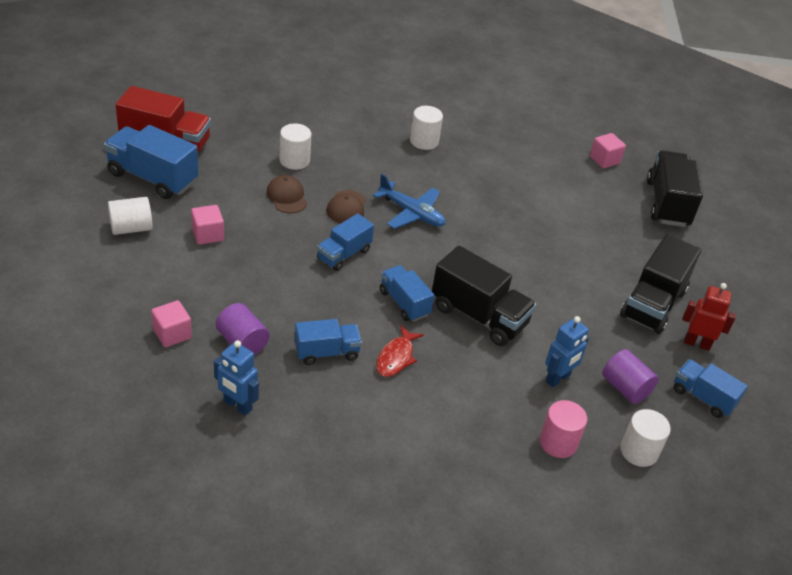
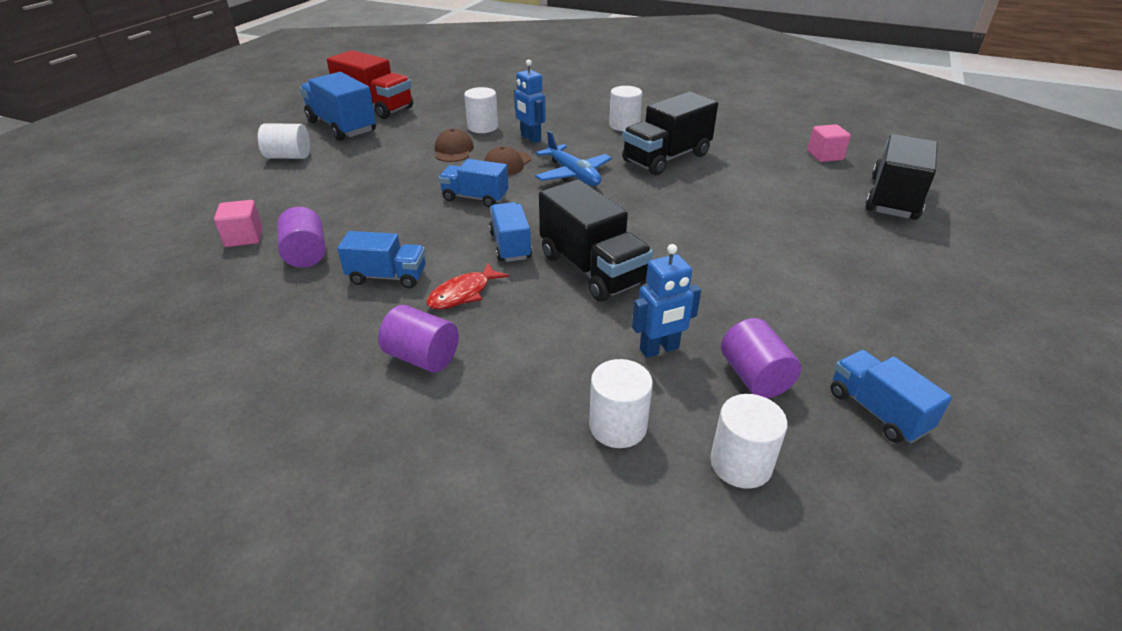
camera: 25 degrees right, 5 degrees down
pink cube [191,205,224,245] -> none
blue robot [214,340,259,416] -> blue robot moved to [514,59,546,143]
blue truck [317,213,374,271] -> blue truck turned 45 degrees clockwise [439,159,509,208]
pink cylinder [540,400,587,458] -> white cylinder [589,359,653,448]
black truck [620,234,701,334] -> black truck moved to [622,92,718,175]
red robot [682,283,736,351] -> none
none -> purple cylinder [378,305,459,373]

